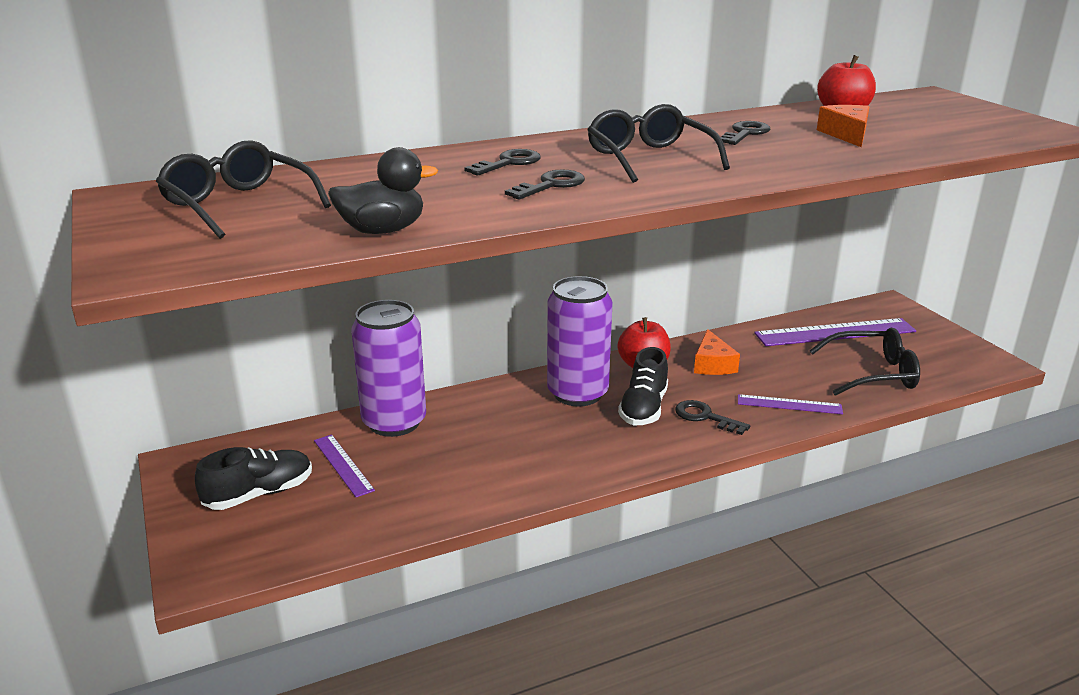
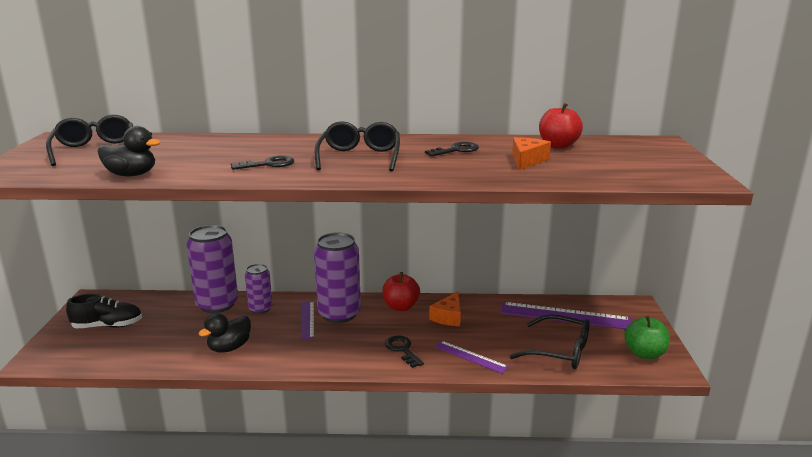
camera: 25 degrees right, 5 degrees down
purple ruler [314,435,375,497] -> purple ruler moved to [301,301,314,340]
black key [464,149,541,176] -> none
black shoe [618,347,668,425] -> none
none -> black duck [198,313,251,353]
none -> purple can [245,264,273,314]
none -> green apple [624,316,670,359]

